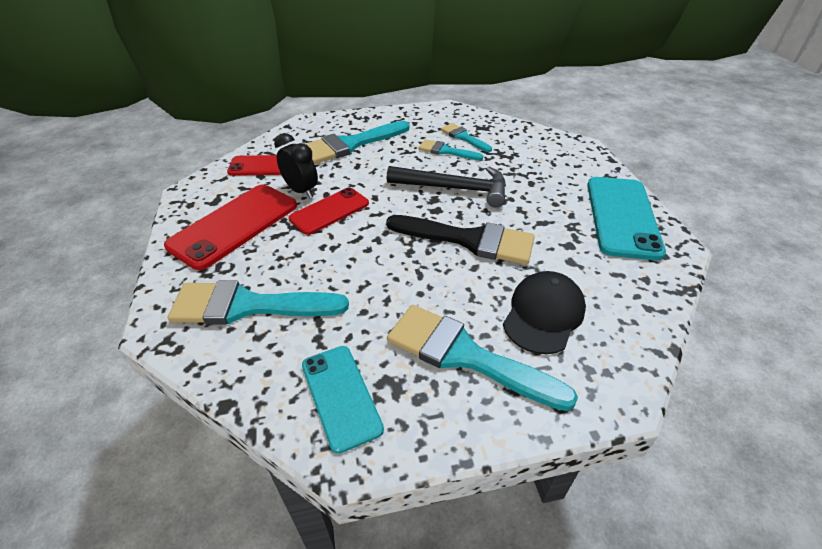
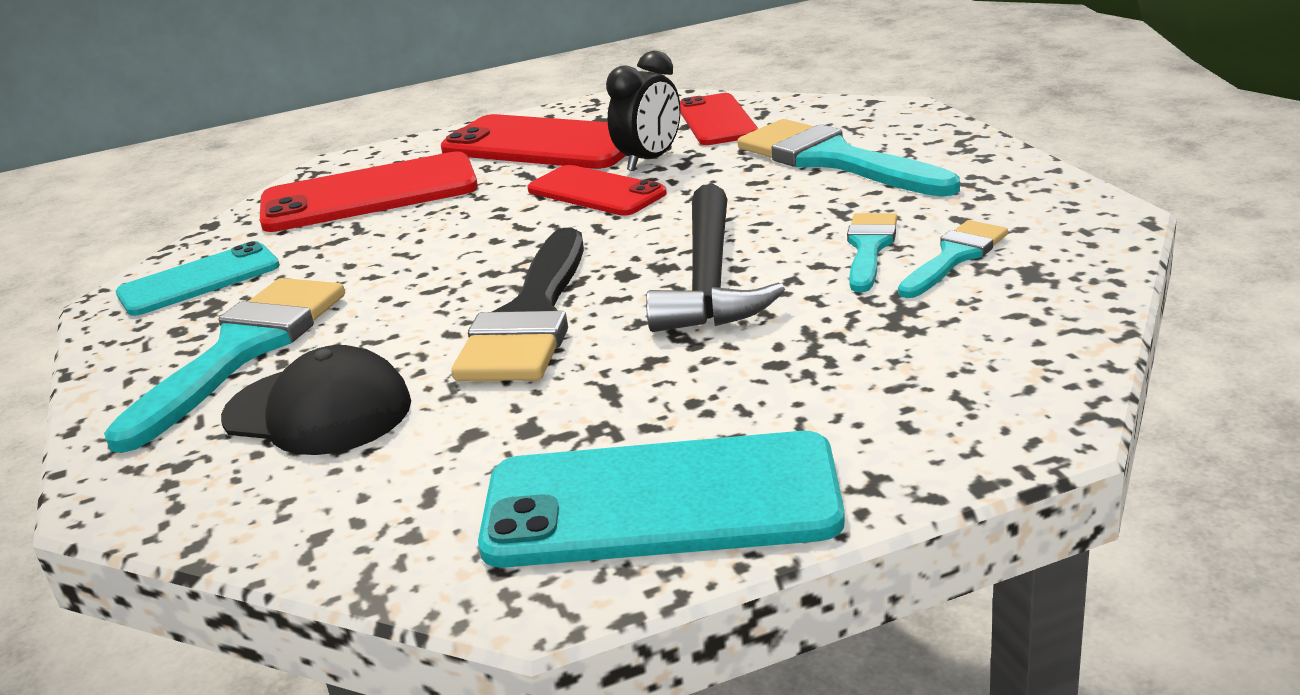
camera: 85 degrees right, 15 degrees down
turquoise brush [167,280,349,325] -> red phone [260,152,478,232]

